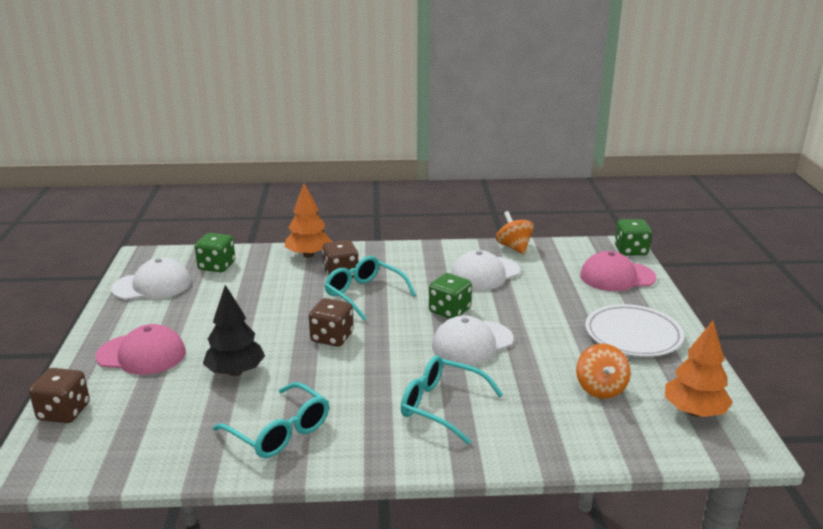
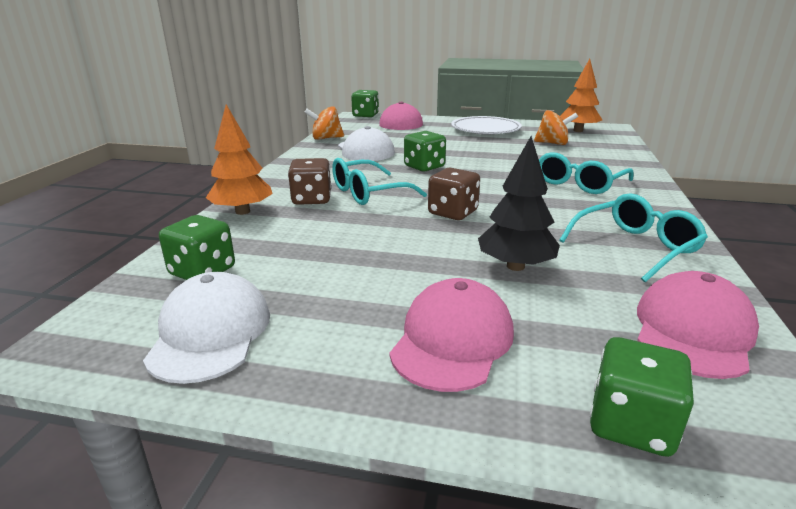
camera: 75 degrees left, 0 degrees up
brown dice [29,368,90,423] -> green dice [590,337,694,457]
white cap [432,315,514,365] -> none
none -> pink cap [637,271,759,379]

